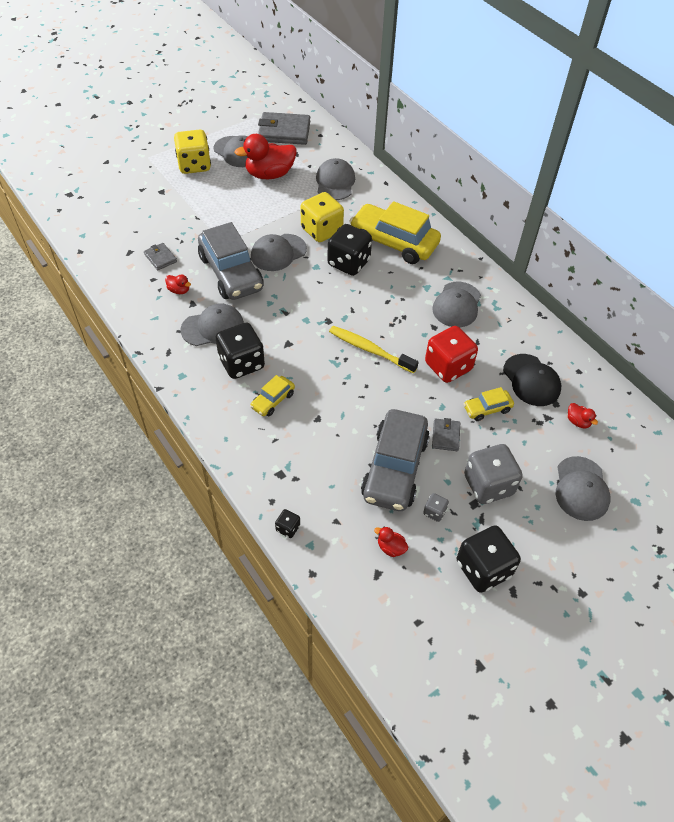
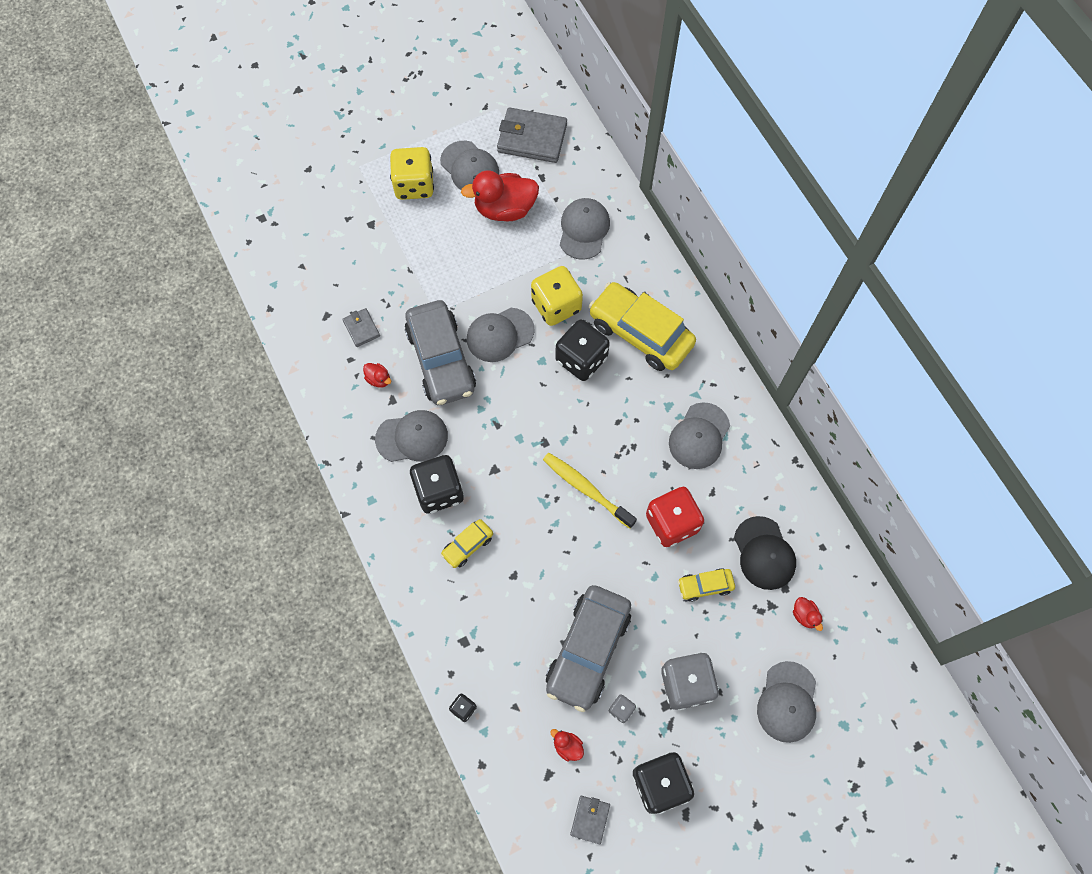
camera: 10 degrees right, 15 degrees up
grey wallet [432,418,460,451] -> grey wallet moved to [570,796,610,844]

